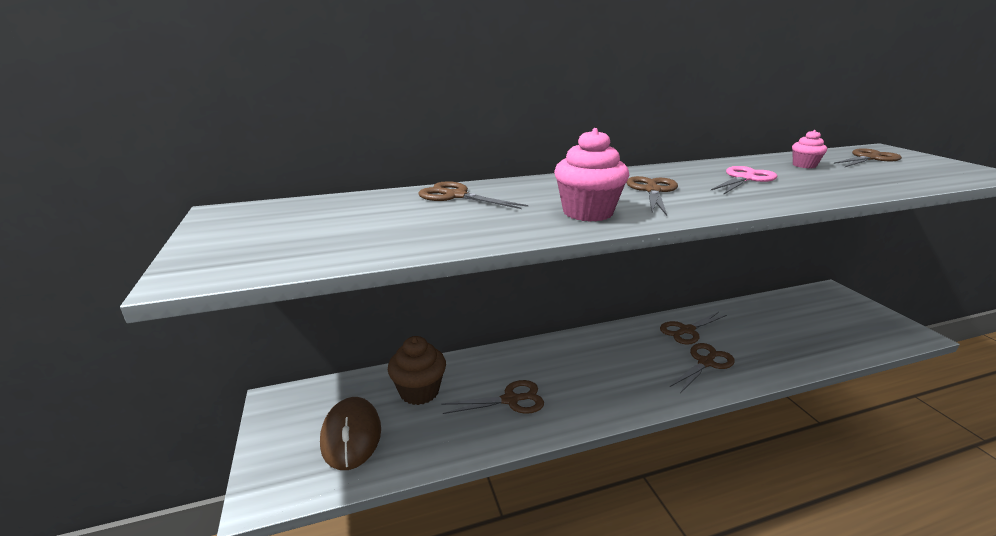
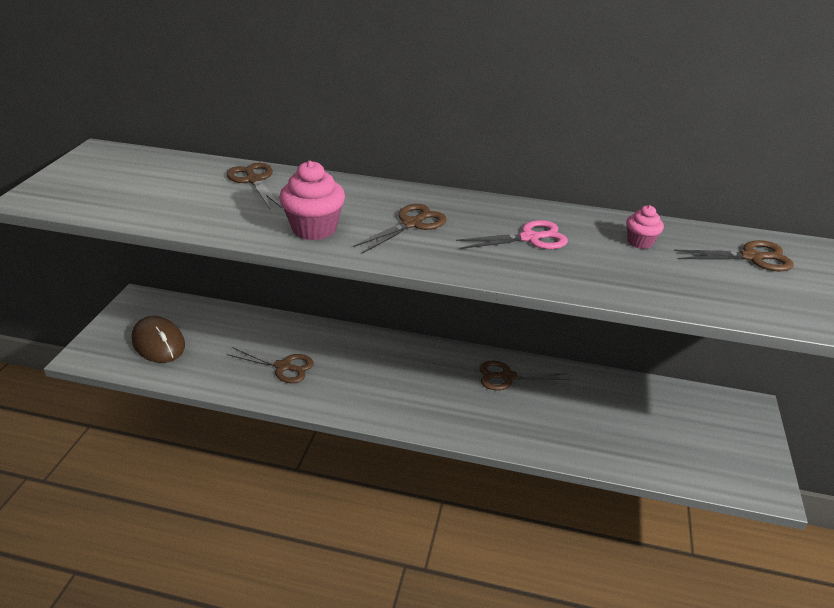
camera: 30 degrees right, 10 degrees up
brown mouse [320,397,381,470] -> brown mouse turned 60 degrees counterclockwise [131,316,185,363]
brown cupcake [388,336,446,405] -> none
brown scissors [670,343,735,393] -> none

